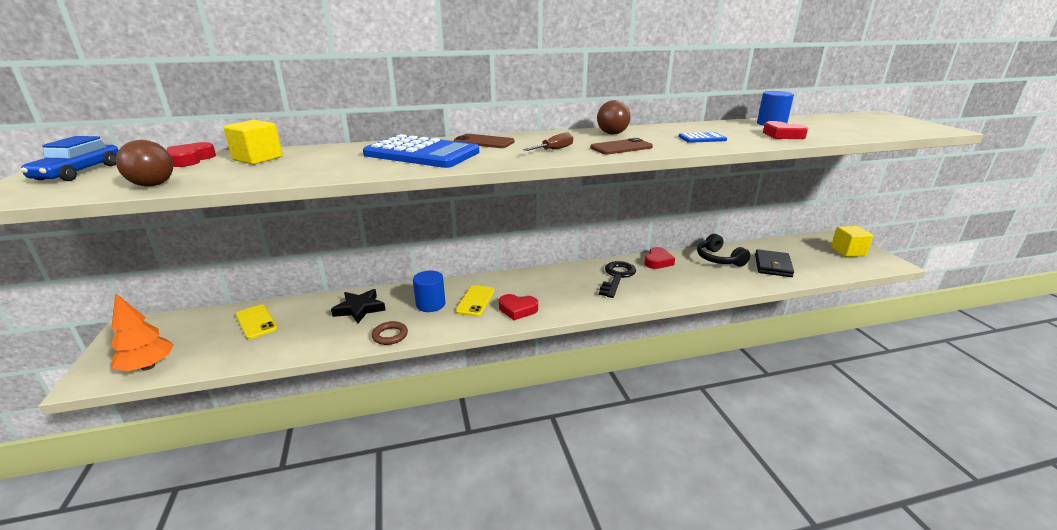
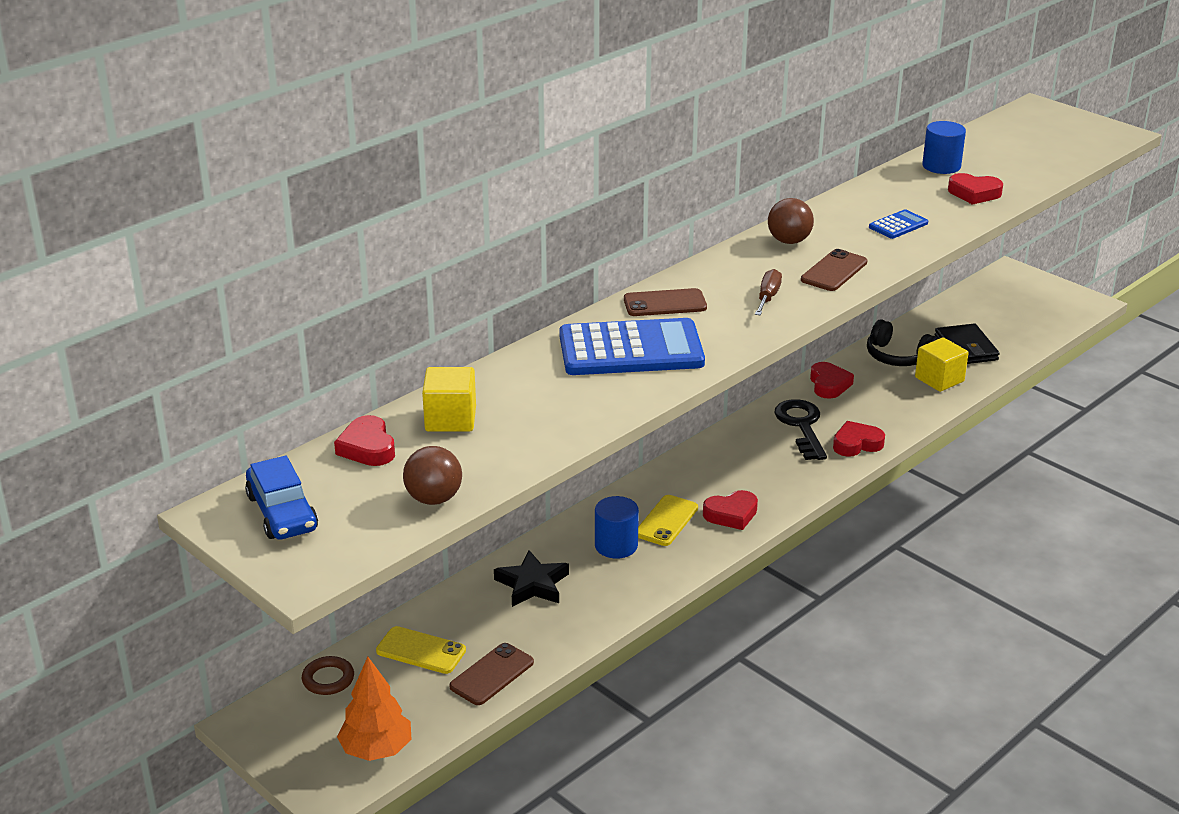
camera: 30 degrees left, 5 degrees up
brown ring [372,321,408,345] -> brown ring moved to [302,656,354,695]
yellow phone [455,285,495,316] -> yellow phone turned 45 degrees clockwise [638,495,698,546]
yellow cube [831,226,873,257] -> yellow cube moved to [915,337,969,392]
none -> brown phone [449,643,534,705]
none -> red heart [833,421,885,457]

